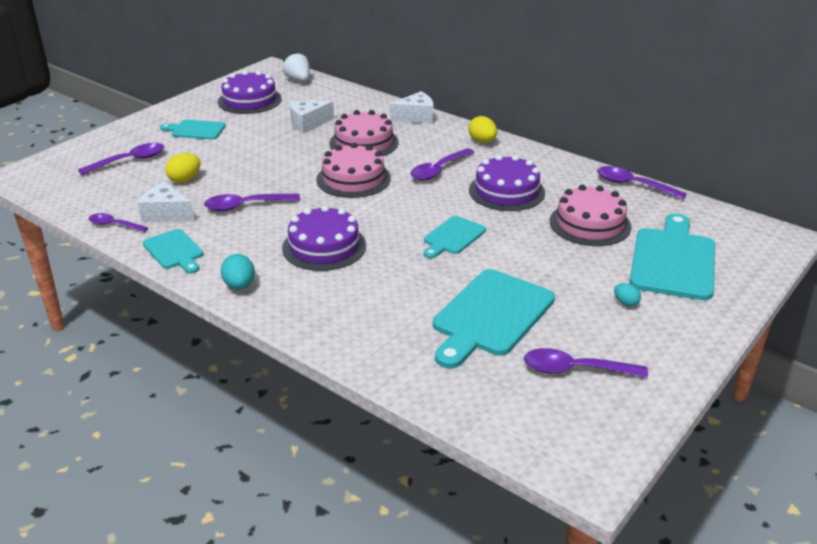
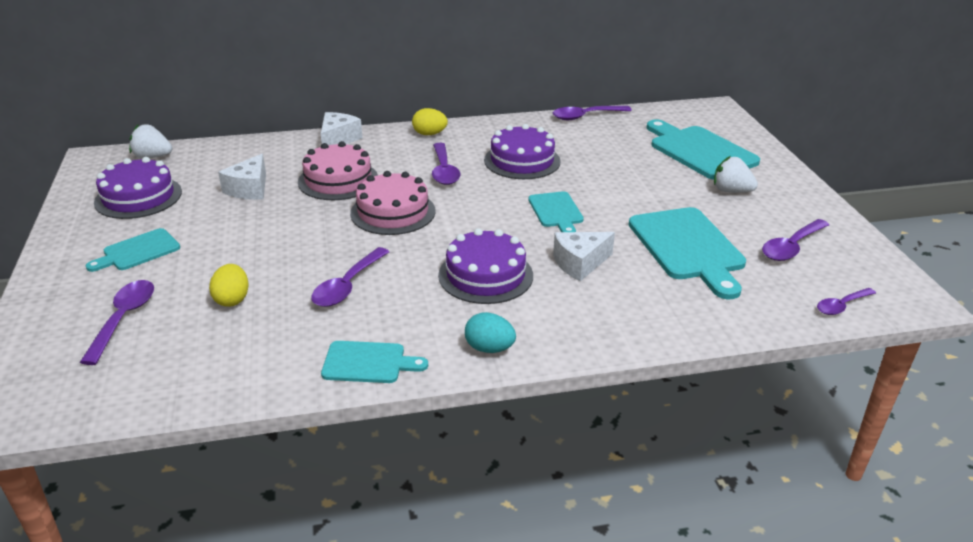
camera: 50 degrees left, 0 degrees up
purple spoon [89,213,148,232] -> purple spoon moved to [817,288,876,315]
white cheese [138,182,194,222] -> white cheese moved to [553,232,615,281]
pink cake [550,185,631,246] -> none
turquoise egg [614,283,641,307] -> white strawberry [714,156,758,193]

